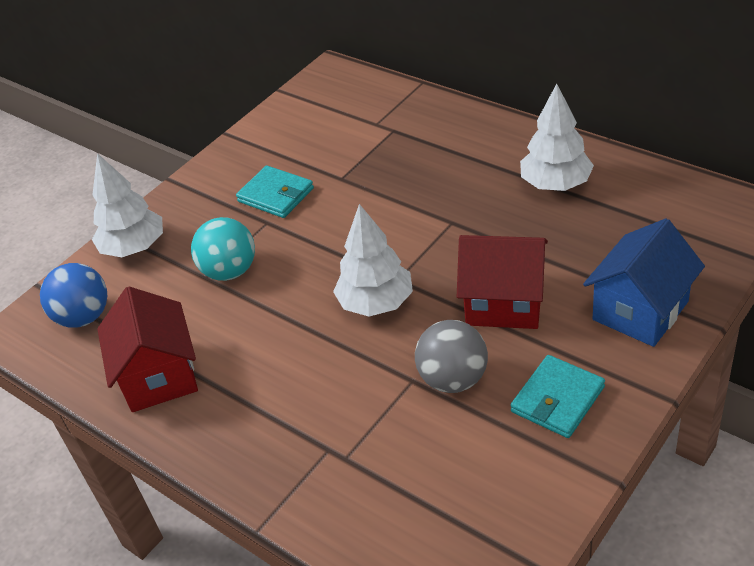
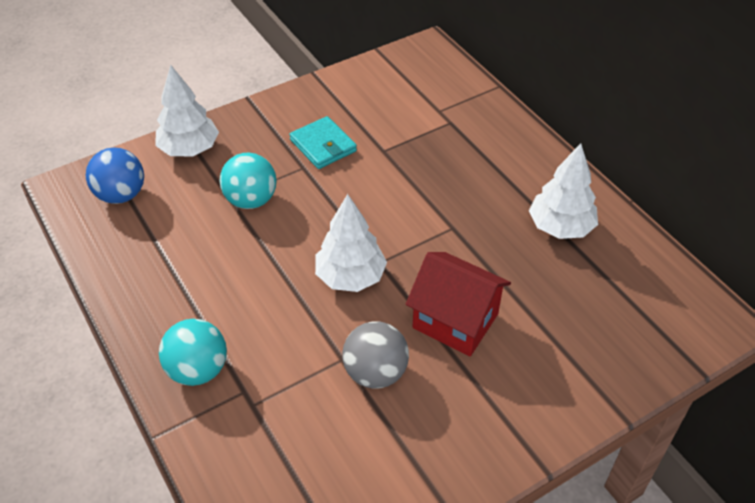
camera: 15 degrees right, 5 degrees up
red house [97,287,198,412] -> none
turquoise wallet [511,355,605,438] -> none
blue house [583,219,705,347] -> none
none -> turquoise ball [159,319,227,386]

